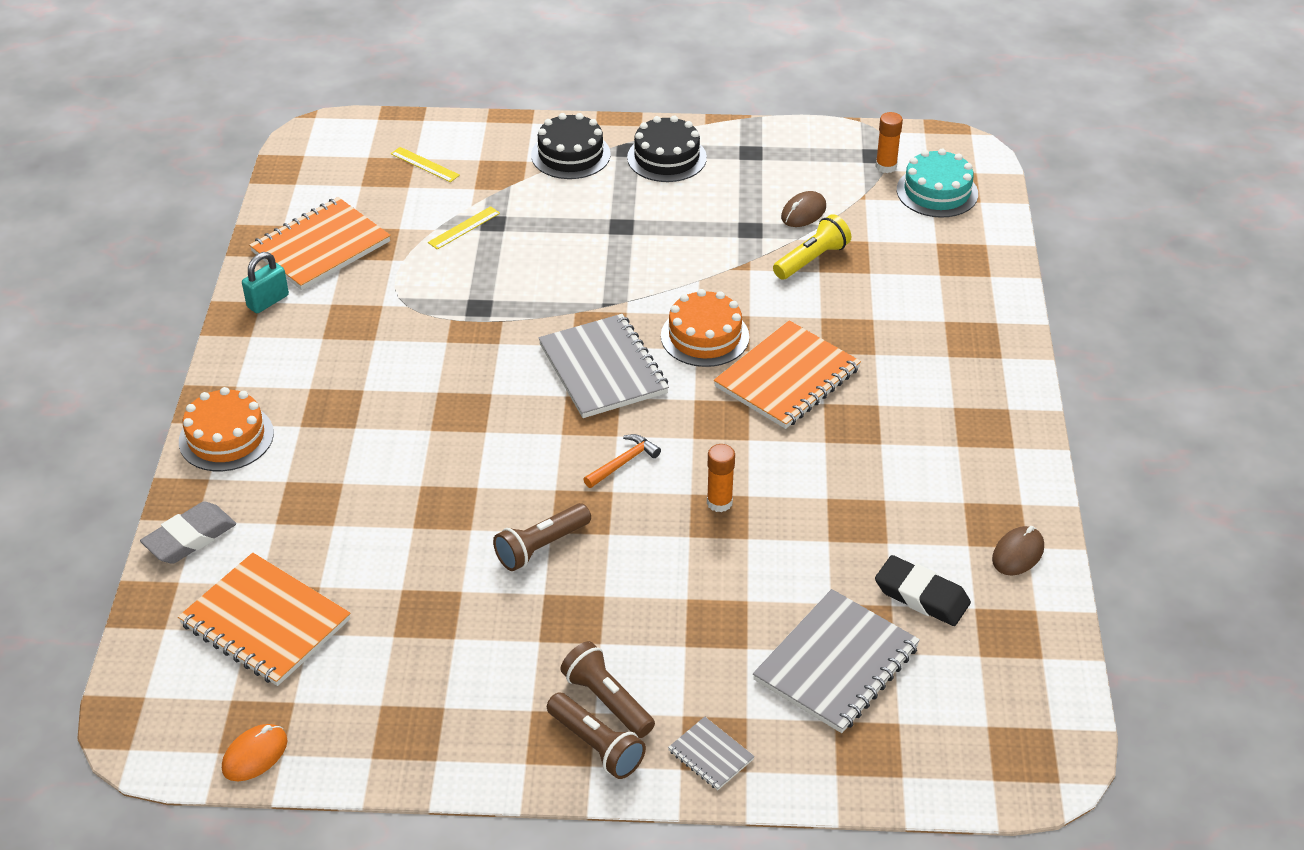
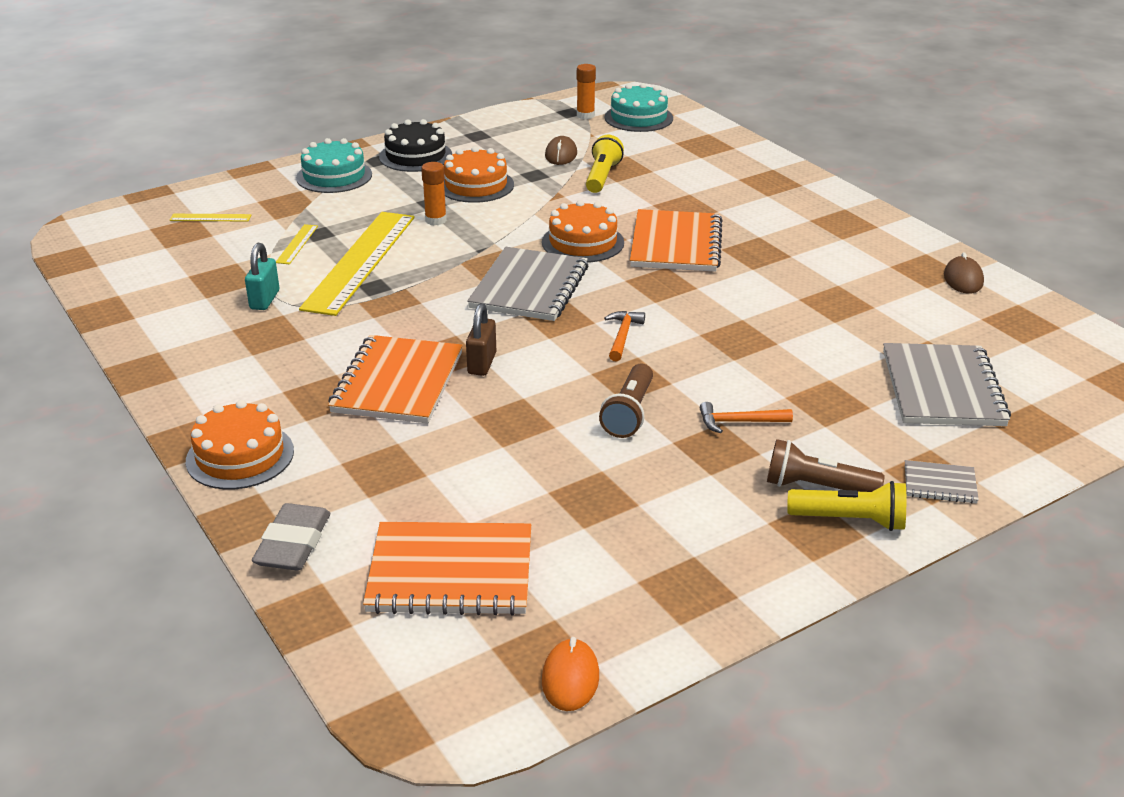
camera: 35 degrees left, 10 degrees down
turquoise padlock [242,252,289,313] -> turquoise padlock moved to [245,243,279,310]
orange notebook [249,197,391,290] -> orange notebook moved to [328,335,463,423]
black cake [531,113,611,179] -> turquoise cake [296,138,372,193]
grey notebook [538,314,669,418] -> grey notebook turned 75 degrees clockwise [467,247,588,321]
brown flashlight [547,693,646,779] -> yellow flashlight [787,481,906,531]
orange glue stick [707,444,735,512] -> orange glue stick moved to [421,162,447,225]
black eraser [875,555,971,626] -> none
none -> yellow ruler [299,212,415,316]
none -> orange cake [444,146,514,203]
none -> brown padlock [466,303,496,376]
none -> orange hammer [700,402,793,433]

